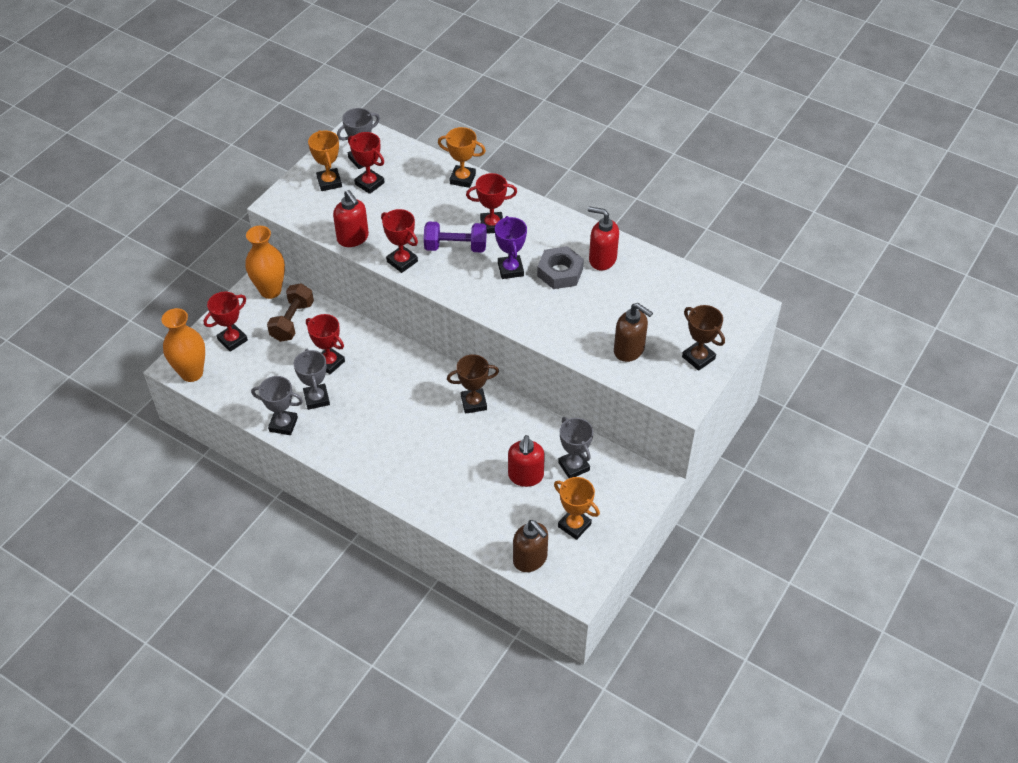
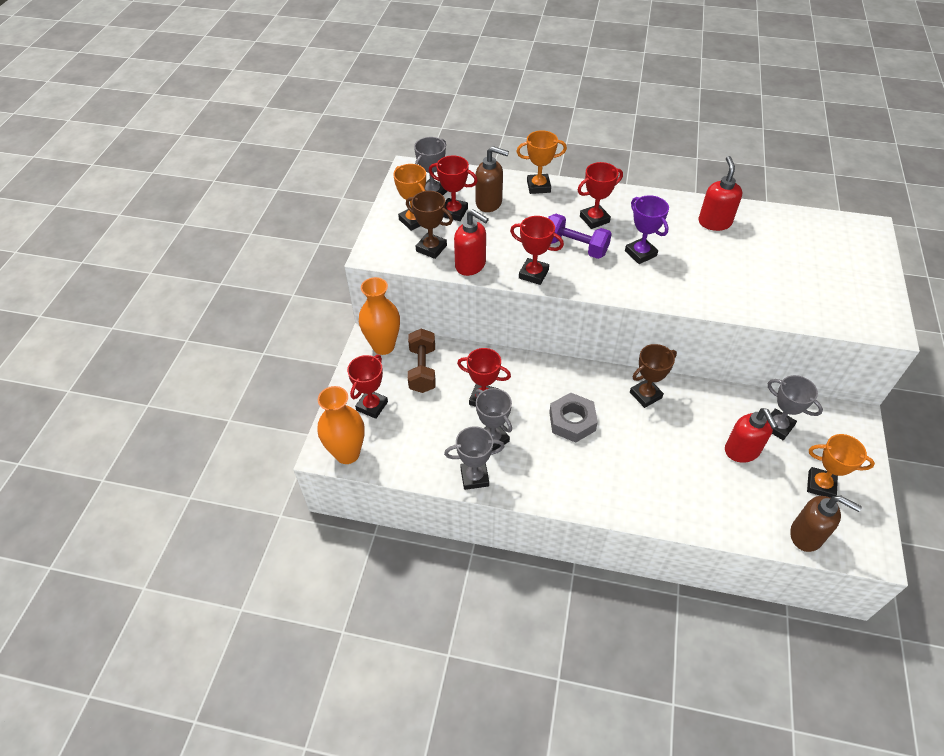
camera: 20 degrees left, 0 degrees up
purple dumbbell [424,222,487,252] -> purple dumbbell turned 45 degrees clockwise [548,214,612,259]
grey nut [537,246,584,289] -> grey nut moved to [549,393,598,443]
red soap dispenser [588,206,619,270] -> red soap dispenser turned 90 degrees clockwise [699,156,742,231]
brown soap dispenser [614,303,653,362] -> brown soap dispenser moved to [476,146,509,212]
brown trophy [682,305,725,371] -> brown trophy moved to [406,191,453,259]

